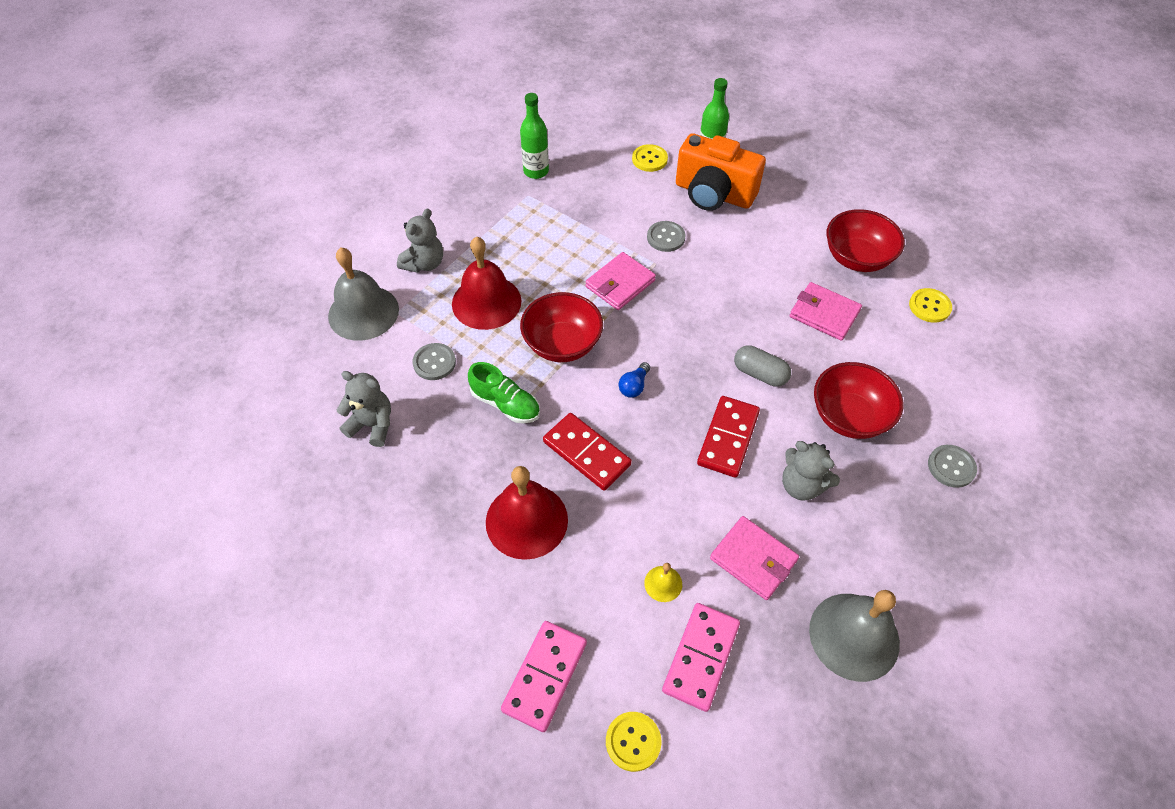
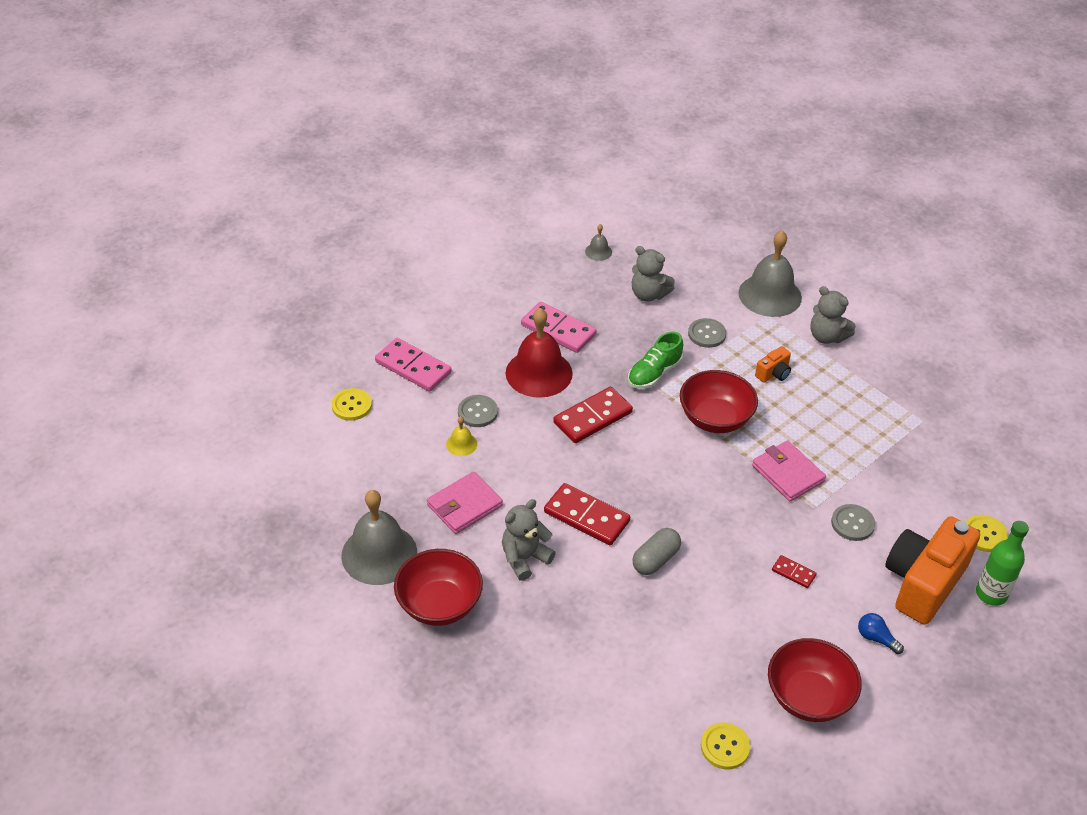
camera: 100 degrees right, 10 degrees down
grey teddy bear [337,371,391,447] -> grey teddy bear turned 90 degrees clockwise [632,246,675,302]
red bell [452,236,521,330] -> orange camera [755,346,791,383]
green bottle [520,93,549,179] -> none
blue light bulb [619,362,650,398] -> blue light bulb moved to [858,613,904,654]
pink domino [662,603,740,712] -> pink domino moved to [521,302,596,353]
pink wallet [790,282,862,341] -> none
red bowl [814,362,903,439] -> red bowl moved to [394,549,483,626]
grey button [928,445,977,488] -> grey button moved to [458,395,498,427]
none -> grey bell [585,224,612,261]
none -> red domino [772,555,817,588]

